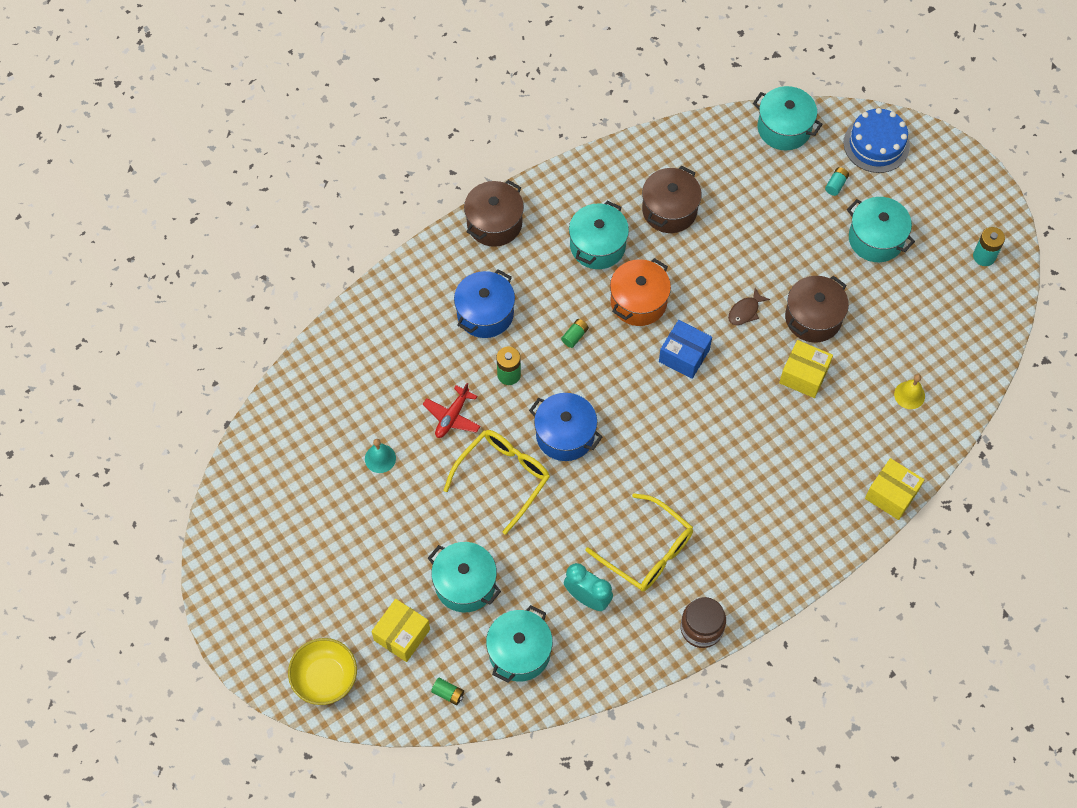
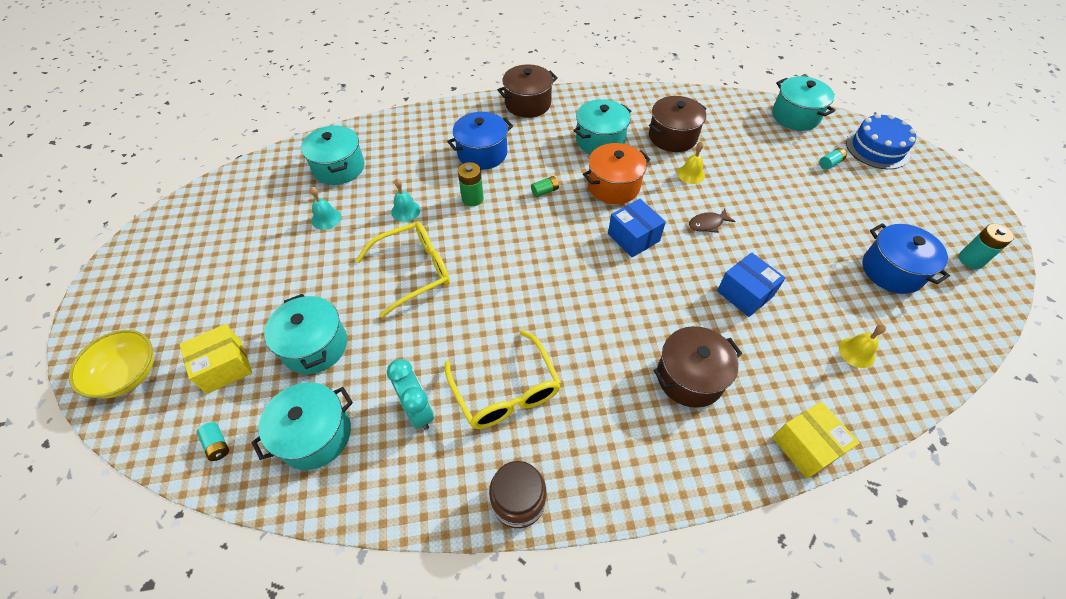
camera: 25 degrees right, 10 degrees down
red plane [423,383,481,438] -> turquoise bell [391,179,420,222]
green battery [431,678,464,705] -> turquoise battery [197,422,229,461]
blue pot [529,393,602,461] -> blue pot moved to [863,223,950,294]
yellow box [779,340,833,398] -> blue box [717,252,786,317]
brown pot [785,276,849,342] -> brown pot moved to [654,326,742,408]
turquoise pot [847,197,915,262] -> turquoise pot moved to [301,125,364,185]
none -> yellow bell [677,141,705,184]

